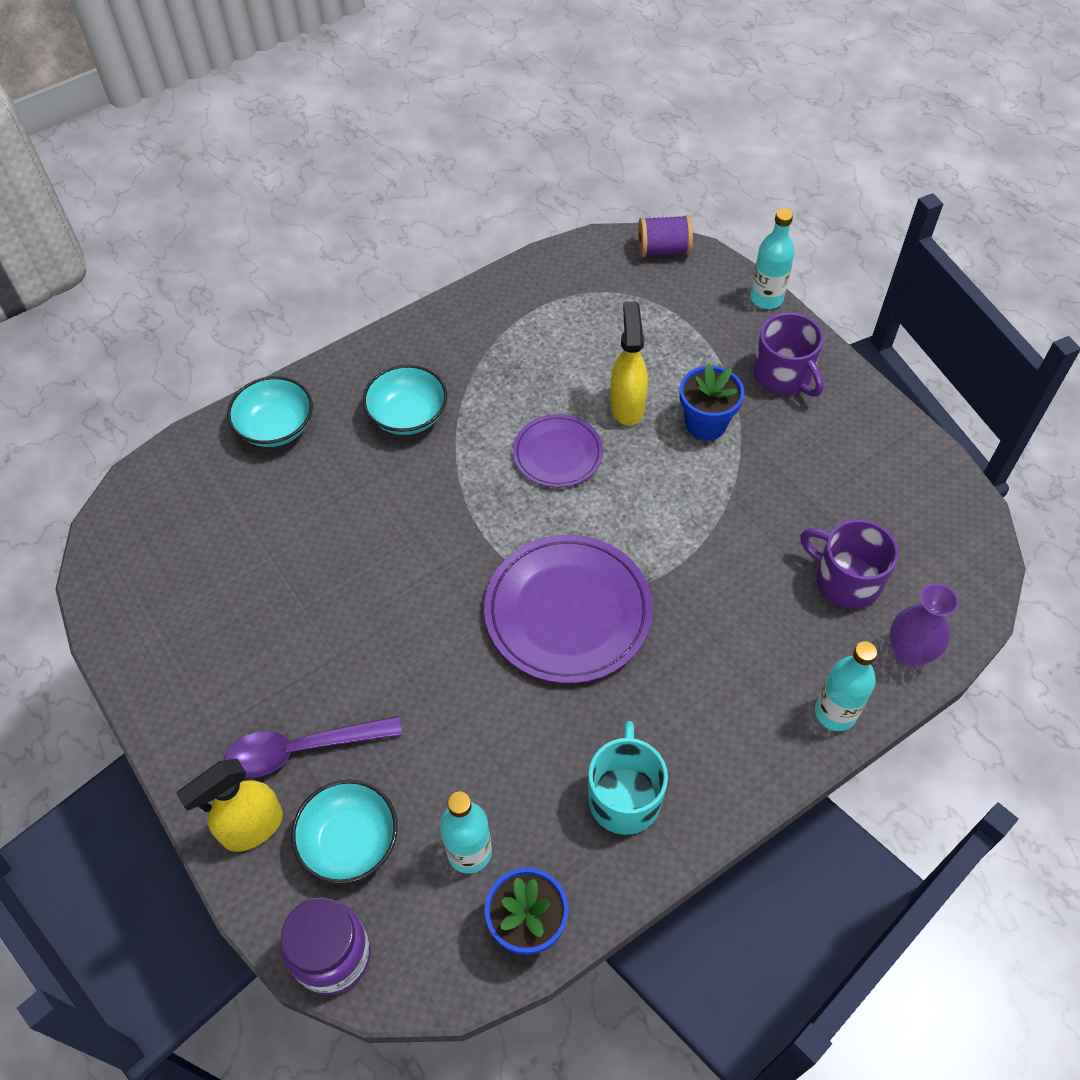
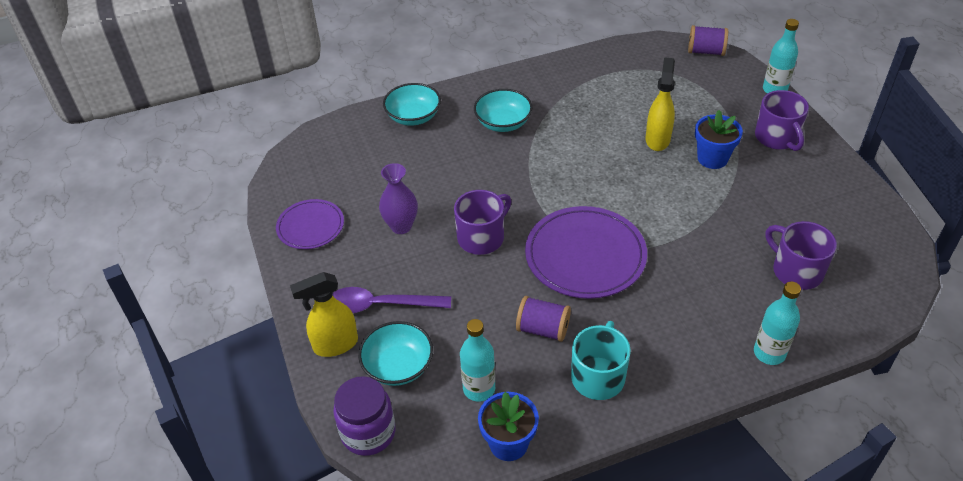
camera: 15 degrees right, 10 degrees down
purple plate [513,414,603,488] -> purple plate moved to [276,199,344,249]
purple vase [889,583,959,668] -> purple vase moved to [379,163,418,234]
none -> purple mug [454,190,512,255]
none -> purple spool [516,296,571,342]

